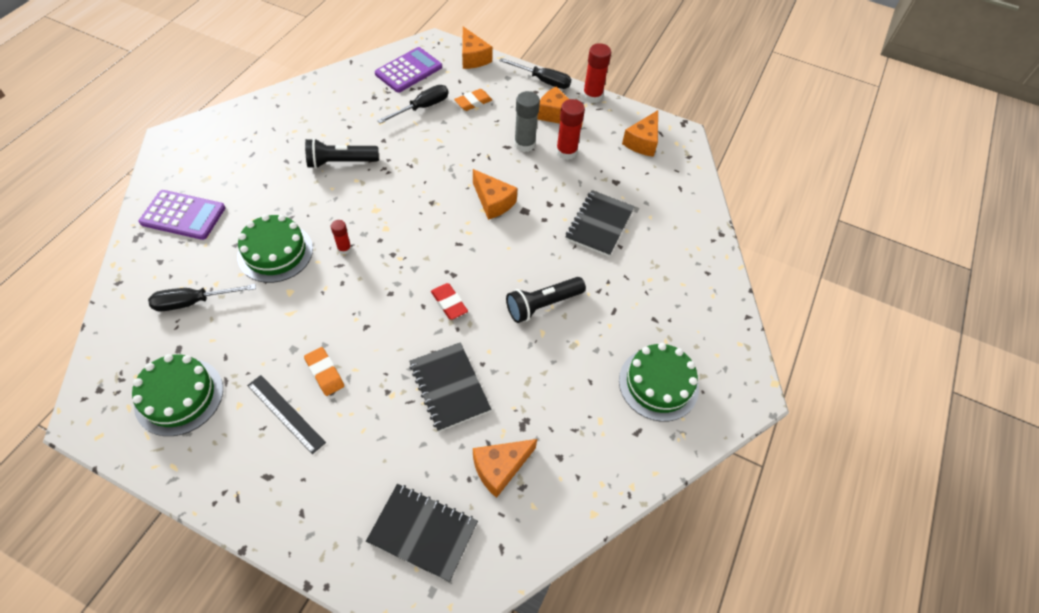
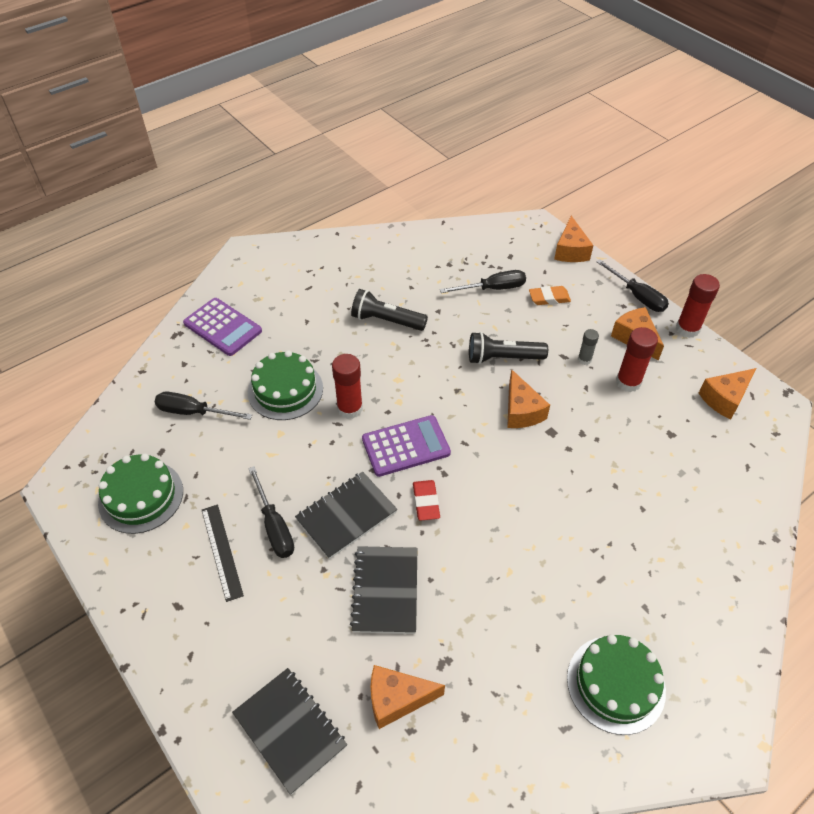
camera: 30 degrees right, 5 degrees down
orange eraser [304,347,344,396] -> black screwdriver [248,466,294,558]
red glue stick [331,220,352,254] -> red glue stick [332,354,363,419], size x1.75
purple calculator [375,47,442,93] -> purple calculator moved to [362,415,451,477]
black flashlight [506,277,586,323] -> black flashlight moved to [469,332,548,364]
grey glue stick [514,91,540,152] -> grey glue stick [578,329,599,365], size x0.57
black notebook [566,190,635,257] -> black notebook moved to [295,472,397,559]

